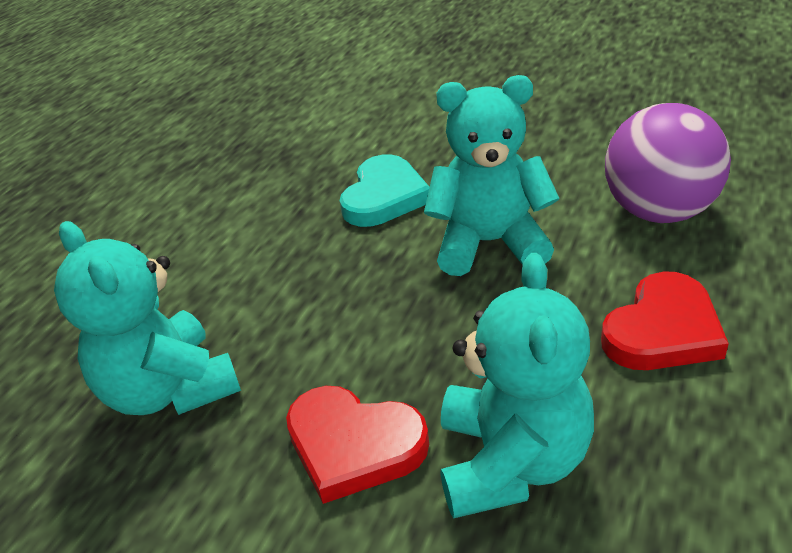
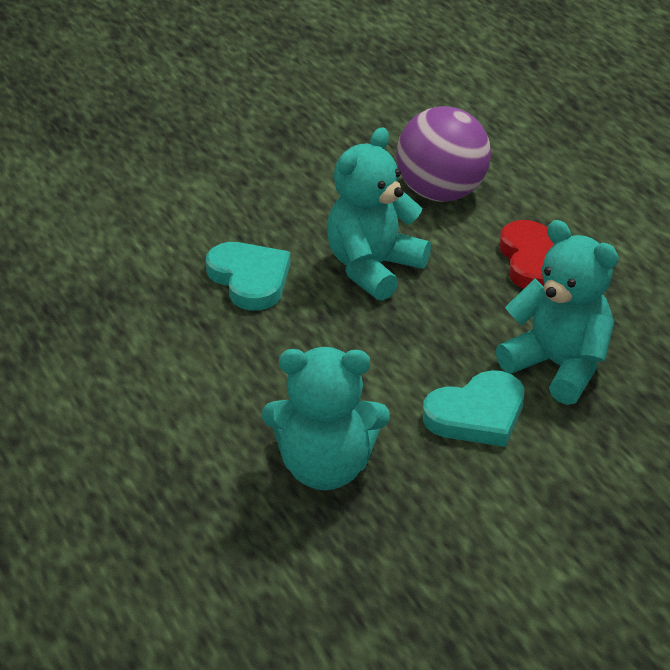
camera: 55 degrees left, 0 degrees up
red heart [286,386,429,504] -> turquoise heart [423,370,524,447]

